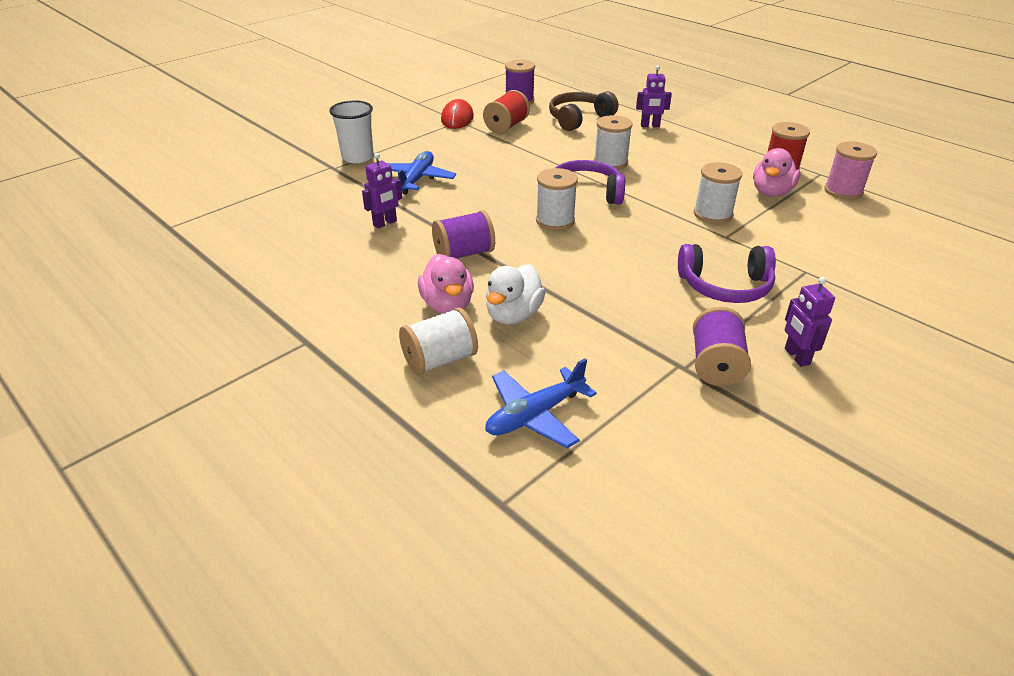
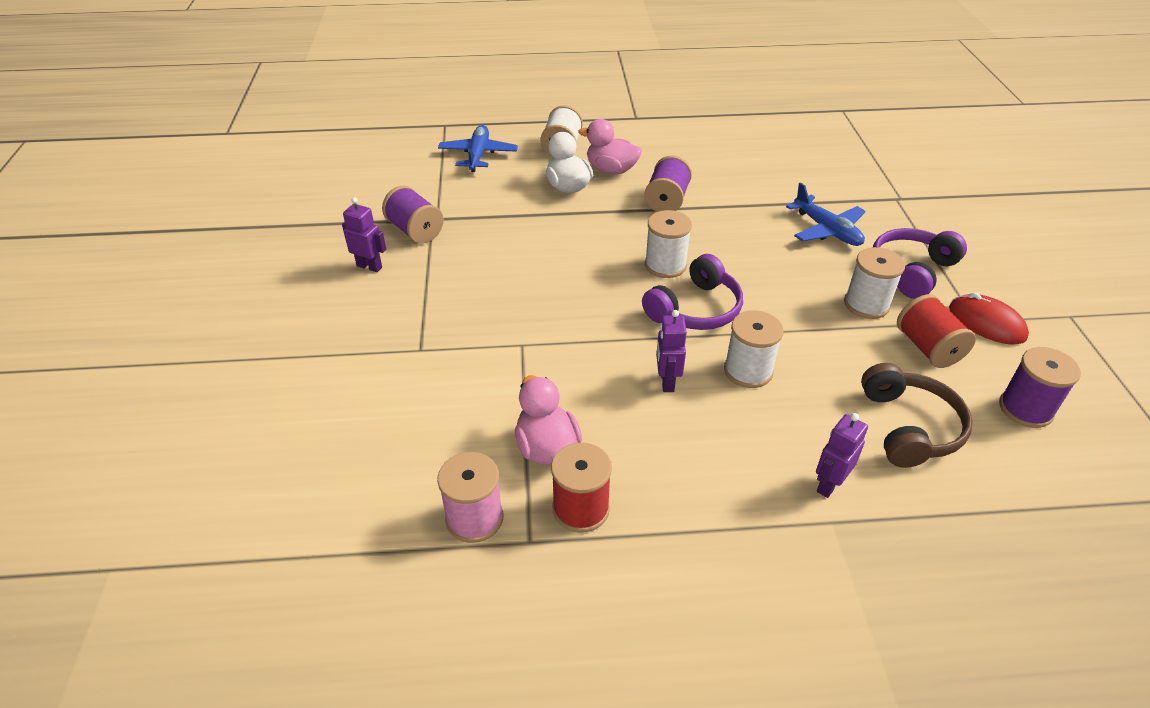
camera: 130 degrees right, 5 degrees up
white cup [329,100,374,163] -> none
purple robot [362,153,402,228] -> purple robot moved to [656,310,687,392]
purple headphones [678,244,776,303] -> purple headphones moved to [873,228,967,299]
white spool [694,162,742,224] -> white spool moved to [844,247,905,319]

